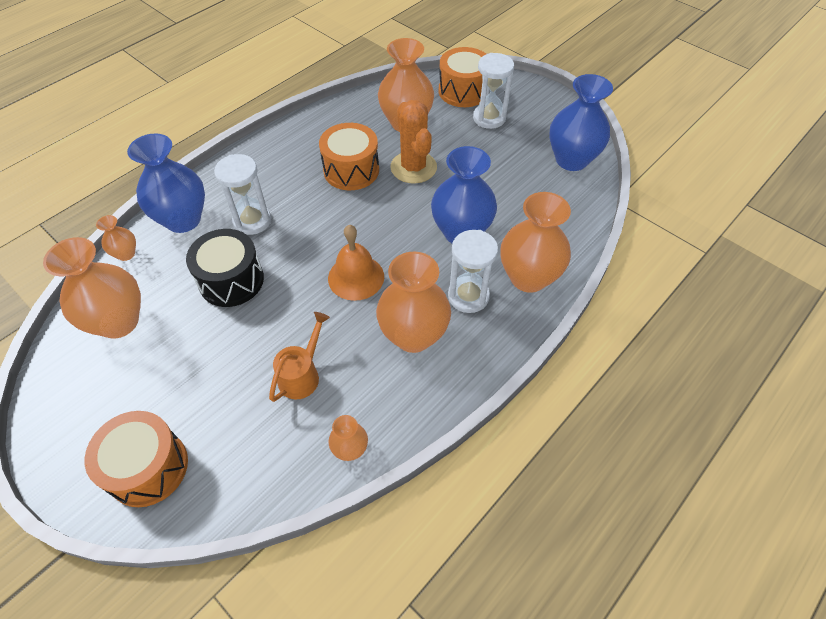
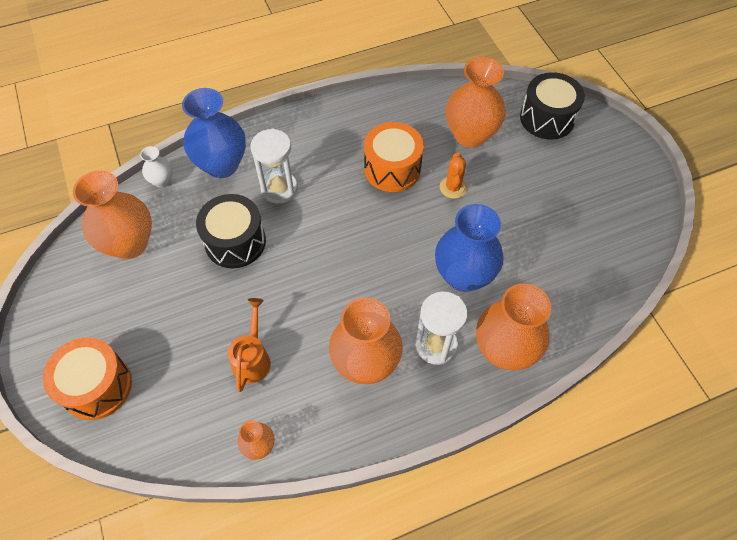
camera: 25 degrees right, 5 degrees up
orange vase [96,215,136,261] -> white vase [140,146,173,188]
orange watering can [269,312,330,402] -> orange watering can turned 45 degrees counterclockwise [228,298,271,392]
orange bell [328,225,384,301] -> none
orange cactus [390,100,437,184] -> orange cactus [440,152,467,199], size x0.57
orange drum [439,47,486,107] -> black drum [520,72,585,140]
white hourglass [473,53,514,129] -> none
blue vase [549,74,613,171] -> none

